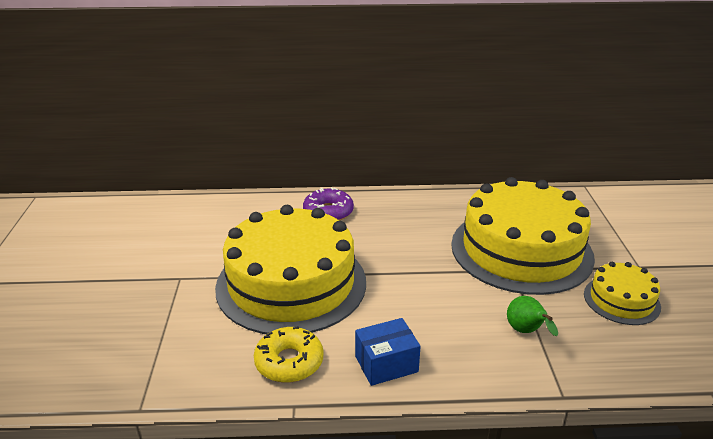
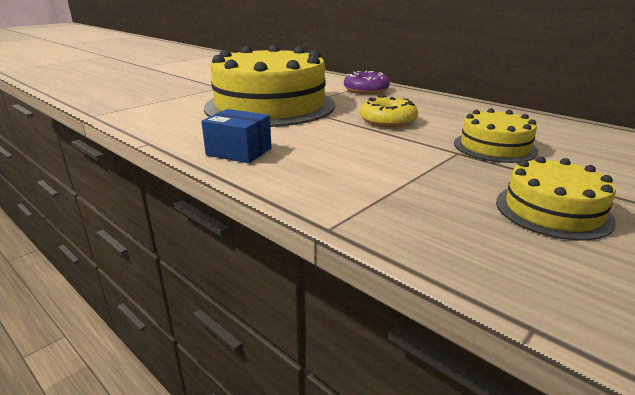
camera: 45 degrees right, 5 degrees down
yellow donut [254,326,324,383] -> yellow donut moved to [360,96,418,127]
yellow cake [451,177,595,295] -> yellow cake [454,108,538,163], size x0.47
green pear [507,296,558,336] -> none

